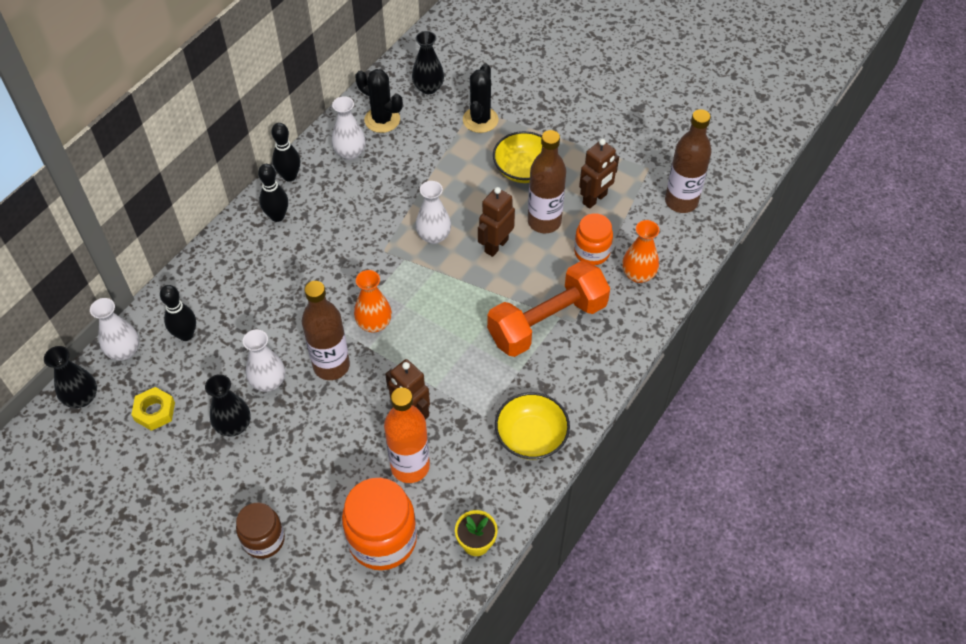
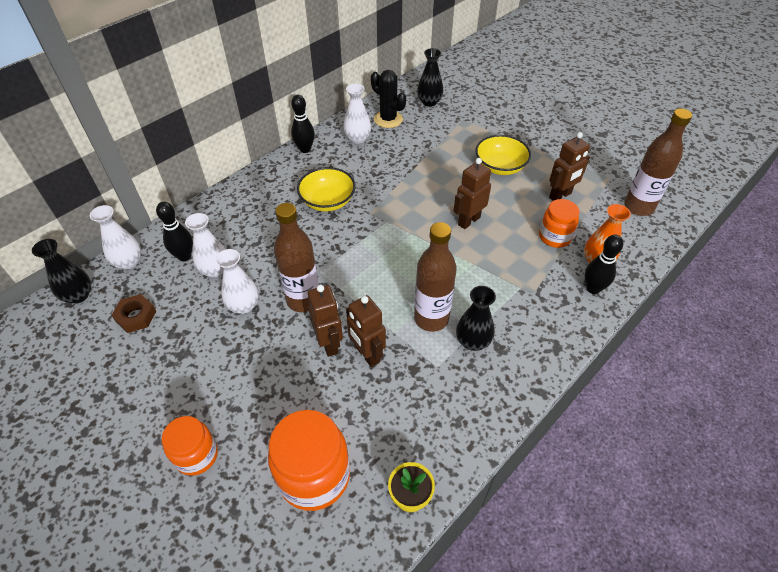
camera: 10 degrees right, 5 degrees down
yellow nut [131,387,175,431] -> brown nut [111,294,156,333]
black vase [205,374,251,436] -> black vase moved to [456,286,496,351]
brown jar [236,503,285,559] -> orange jar [162,416,218,476]
black bowling pin [258,164,288,222] -> black bowling pin moved to [585,234,623,294]
orange vase [354,270,392,332] -> none
orange bottle [384,388,430,483] -> none
white vase [416,181,451,244] -> white vase moved to [185,213,226,277]
black cactus [463,64,498,133] -> none
orange dumbbell [487,261,610,357] -> none
yellow bowl [495,392,570,460] -> yellow bowl moved to [297,167,355,211]
brown bottle [528,130,566,233] -> brown bottle moved to [414,222,457,332]
none -> brown robot [308,285,343,357]

